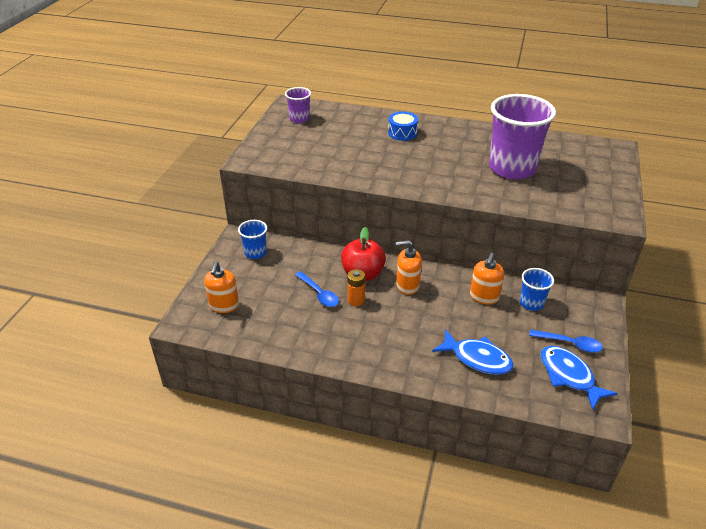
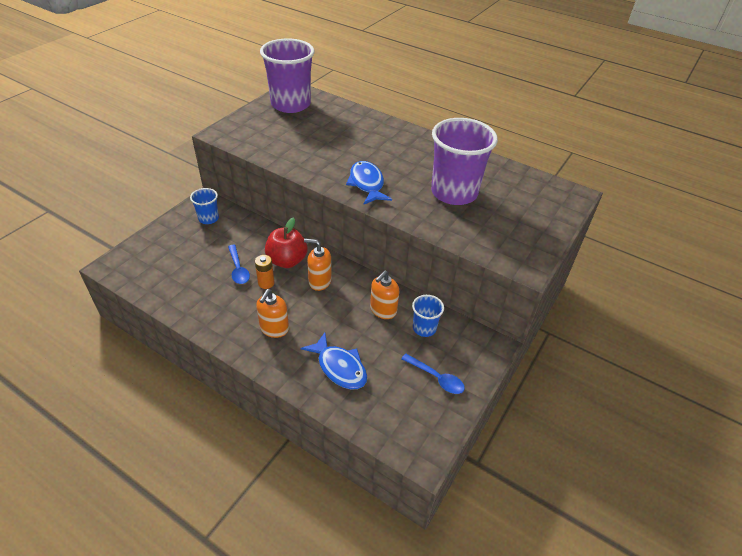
camera: 15 degrees right, 5 degrees up
orange soap dispenser [204,261,239,313] -> orange soap dispenser moved to [256,289,289,338]
purple cup [285,87,311,123] -> purple cup [260,38,315,113], size x2.09
blue drum [388,112,418,141] -> none
blue fish [541,346,618,410] -> blue fish moved to [346,161,392,204]

